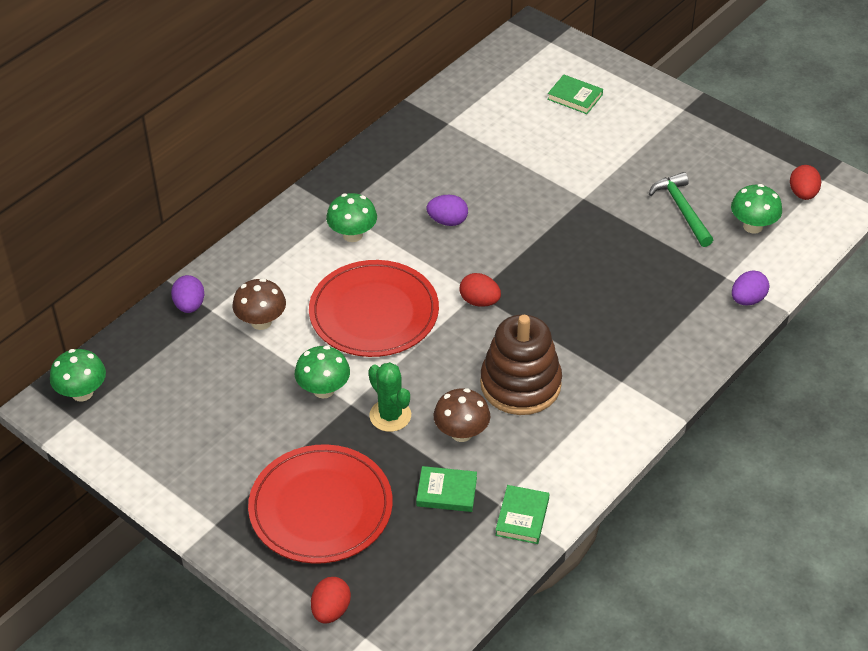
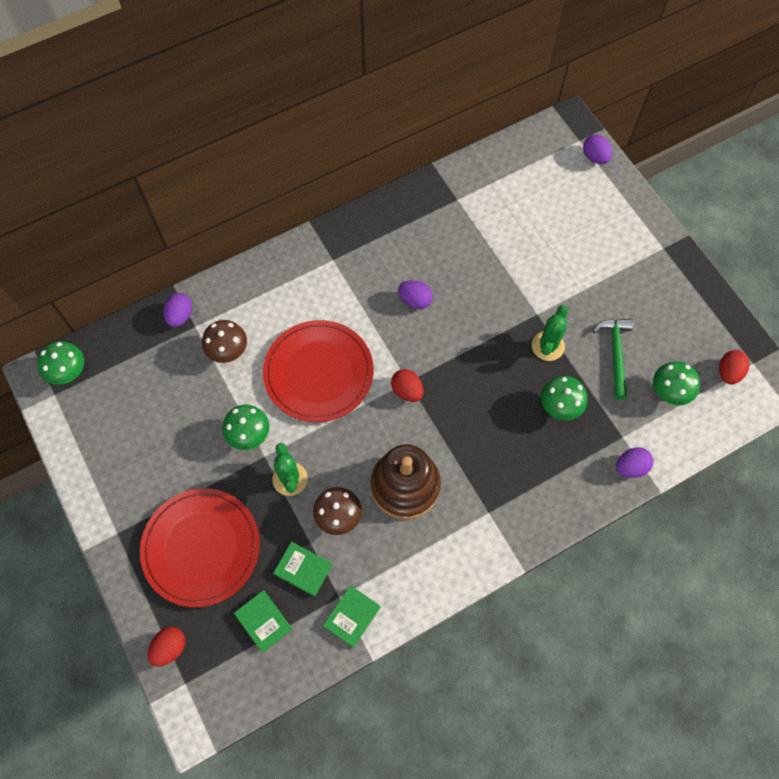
camera: 20 degrees right, 20 degrees up
green mushroom [326,193,377,242] -> green mushroom moved to [541,376,587,421]
green book [547,75,603,114] -> green book moved to [234,590,292,653]
none -> green cactus [532,305,568,361]
none -> purple egg [583,134,612,164]

